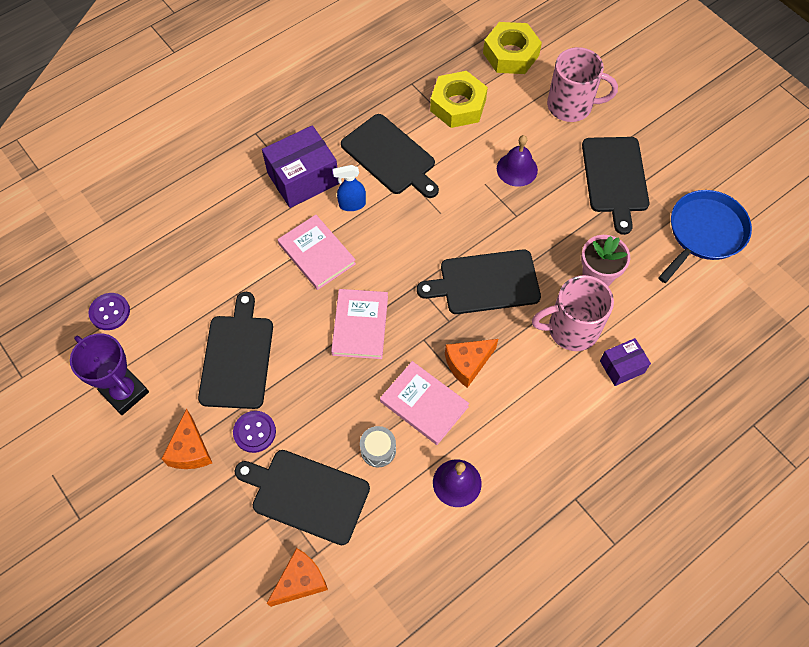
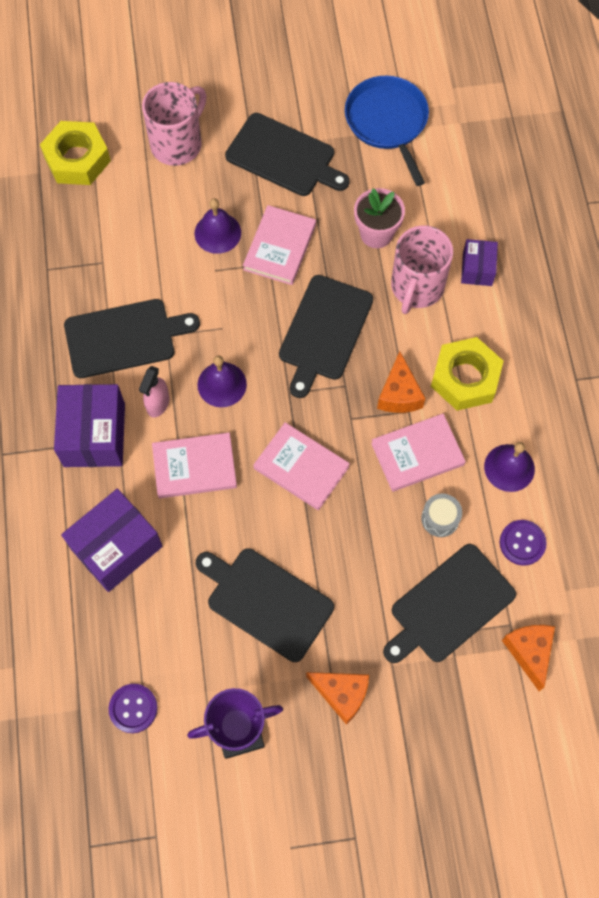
camera: 60 degrees left, 5 degrees up
purple button [233,411,276,453] -> purple button moved to [500,520,547,566]
blue spray bottle [333,165,366,211] -> pink spray bottle [139,366,169,418]
yellow nut [430,71,488,128] -> yellow nut moved to [431,337,503,411]
none -> purple box [61,489,163,592]
none -> purple bell [198,355,247,407]
none -> pink book [243,205,316,285]

